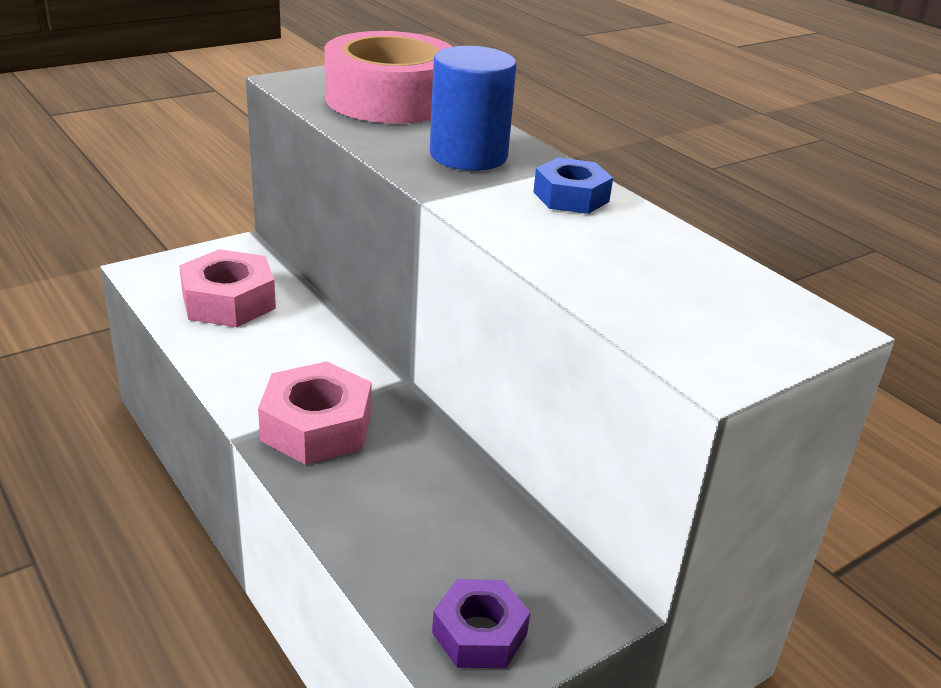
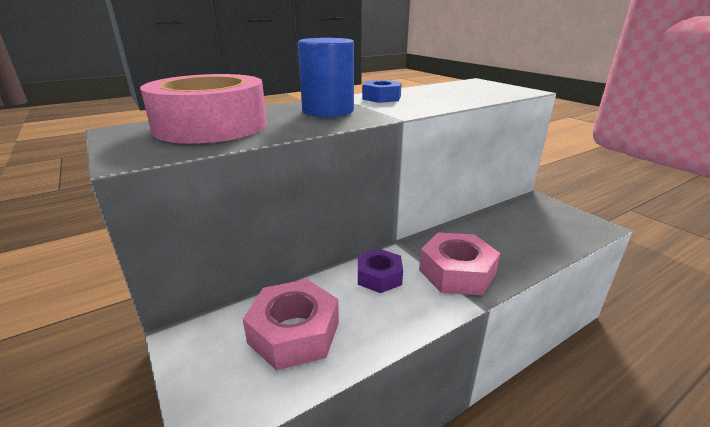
camera: 85 degrees left, 5 degrees down
purple nut [432,579,530,668] -> purple nut moved to [358,249,403,293]

